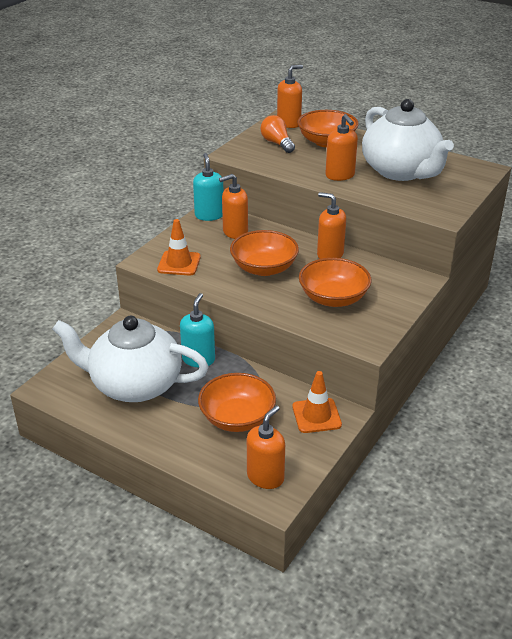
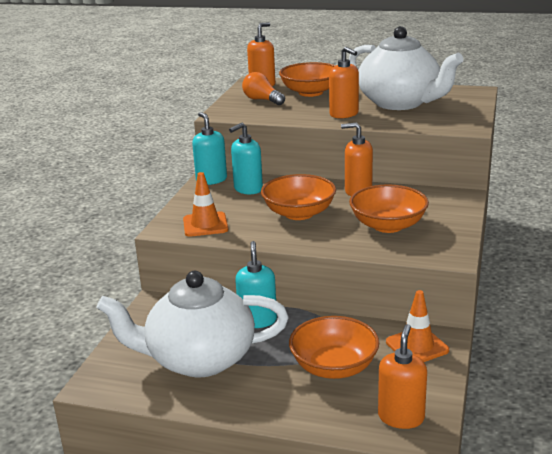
camera: 15 degrees left, 10 degrees down
orange soap dispenser [219,174,248,239] -> turquoise soap dispenser [229,123,263,194]

